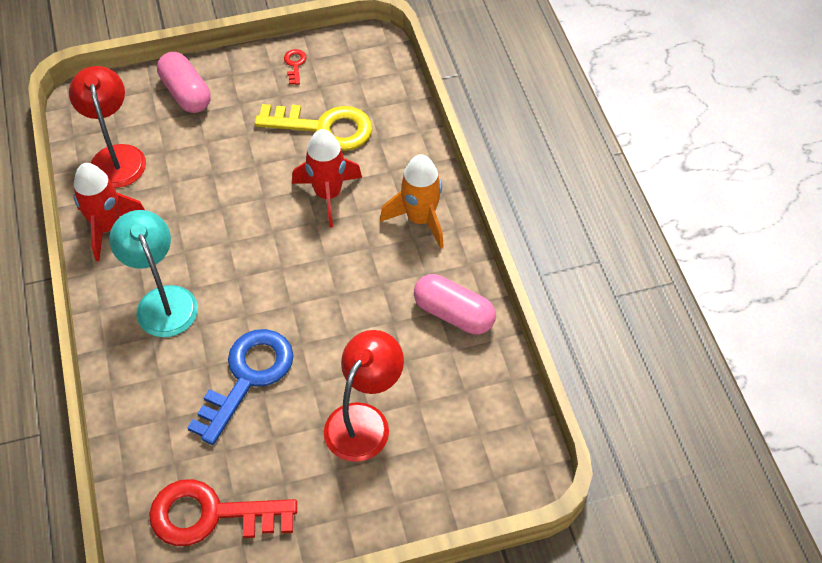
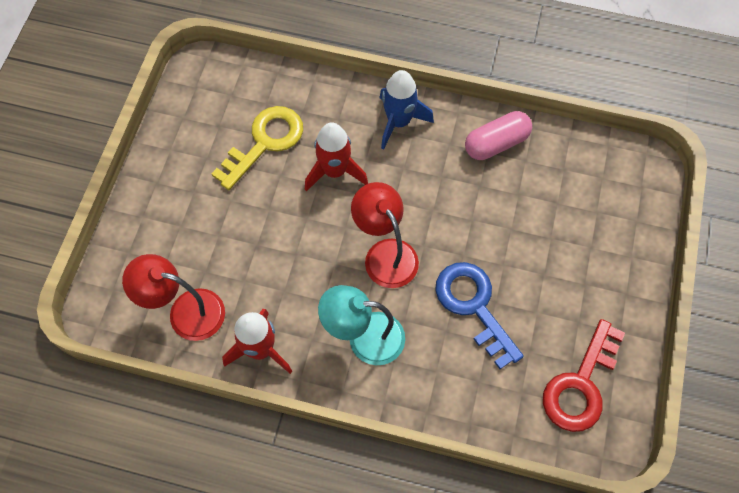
camera: 60 degrees left, 10 degrees up
pink capsule [157,52,211,113] -> none
red key [284,49,306,85] -> none
red lamp [324,330,404,462] -> red lamp moved to [351,182,419,288]
orange rocket [380,154,444,249] -> blue rocket [380,70,434,150]

